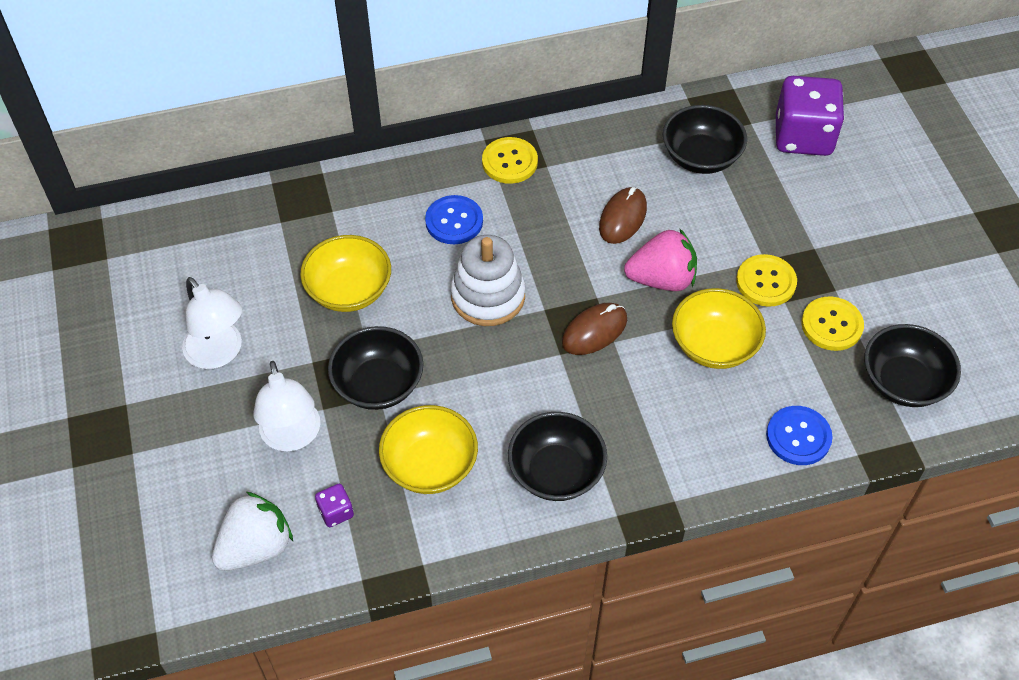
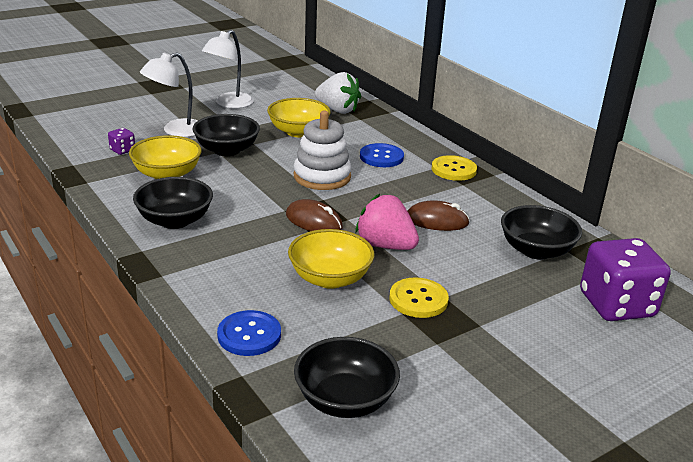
camera: 70 degrees right, 25 degrees down
white strawberry [212,492,293,571] -> white strawberry moved to [315,72,361,114]
pink strawberry [624,228,697,291] -> pink strawberry turned 150 degrees clockwise [355,194,419,250]
yellow button [801,296,864,351] -> none

